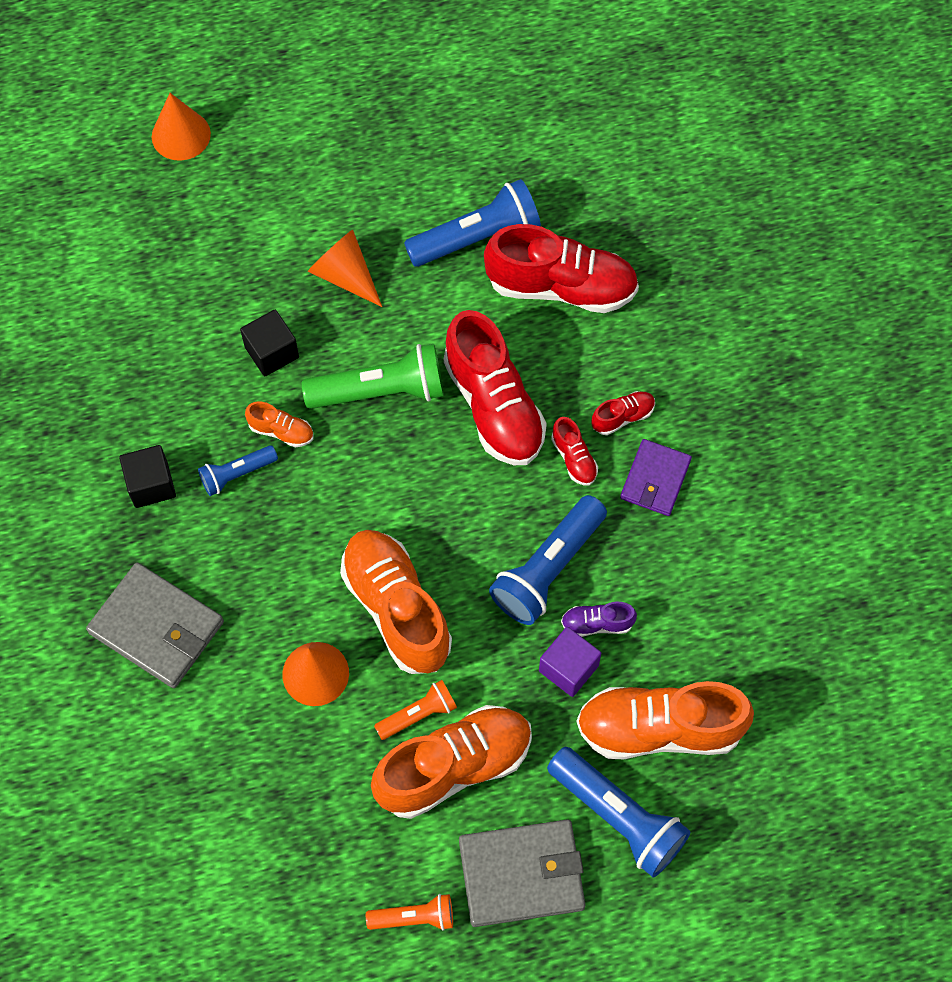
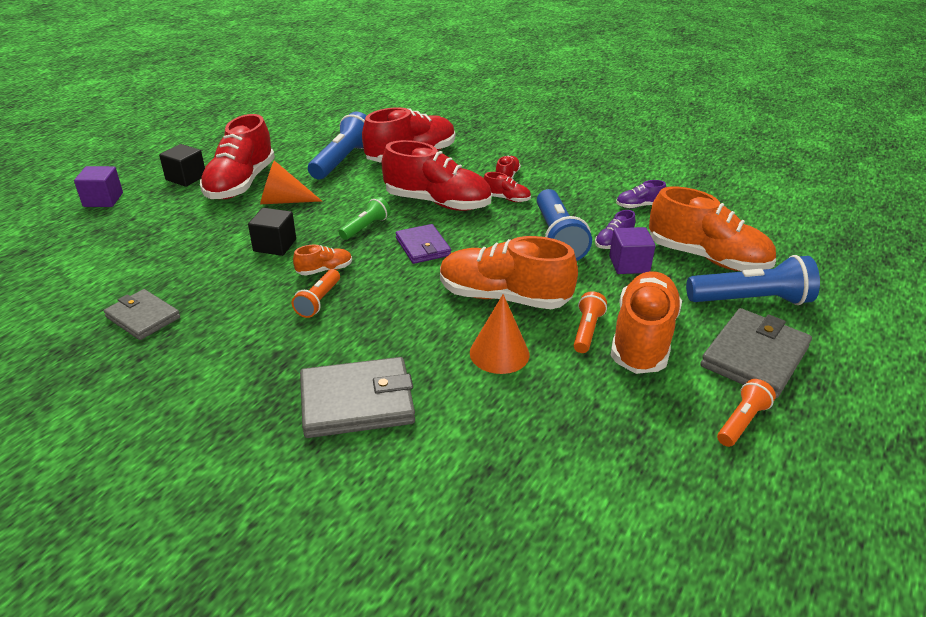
camera: 45 degrees left, 30 degrees down
black cube [119,445,176,508] -> black cube moved to [159,144,205,187]
orange cone [152,93,211,161] -> purple cube [74,166,123,207]
blue flashlight [198,445,278,496] -> orange flashlight [292,269,340,318]
green flashlight [302,344,444,409] -> green flashlight [339,197,391,240], size x0.56
orange shoe [576,681,754,759] -> orange shoe turned 105 degrees counterclockwise [649,187,776,271]
purple wallet [620,439,692,516] -> purple wallet moved to [396,224,451,264]
none -> grey wallet [104,289,180,340]
none -> red shoe [200,114,275,199]
none -> purple shoe [616,180,666,209]

